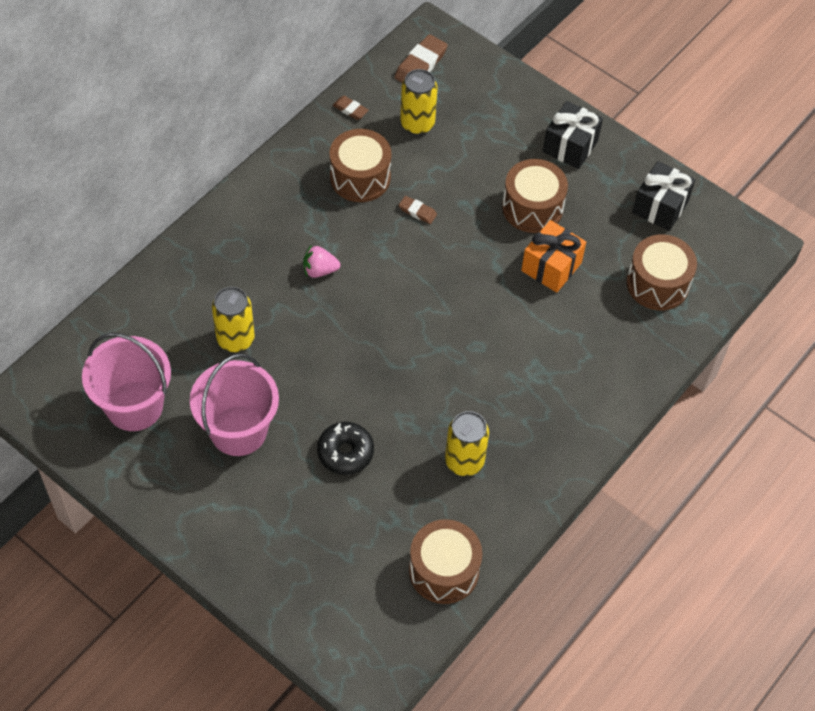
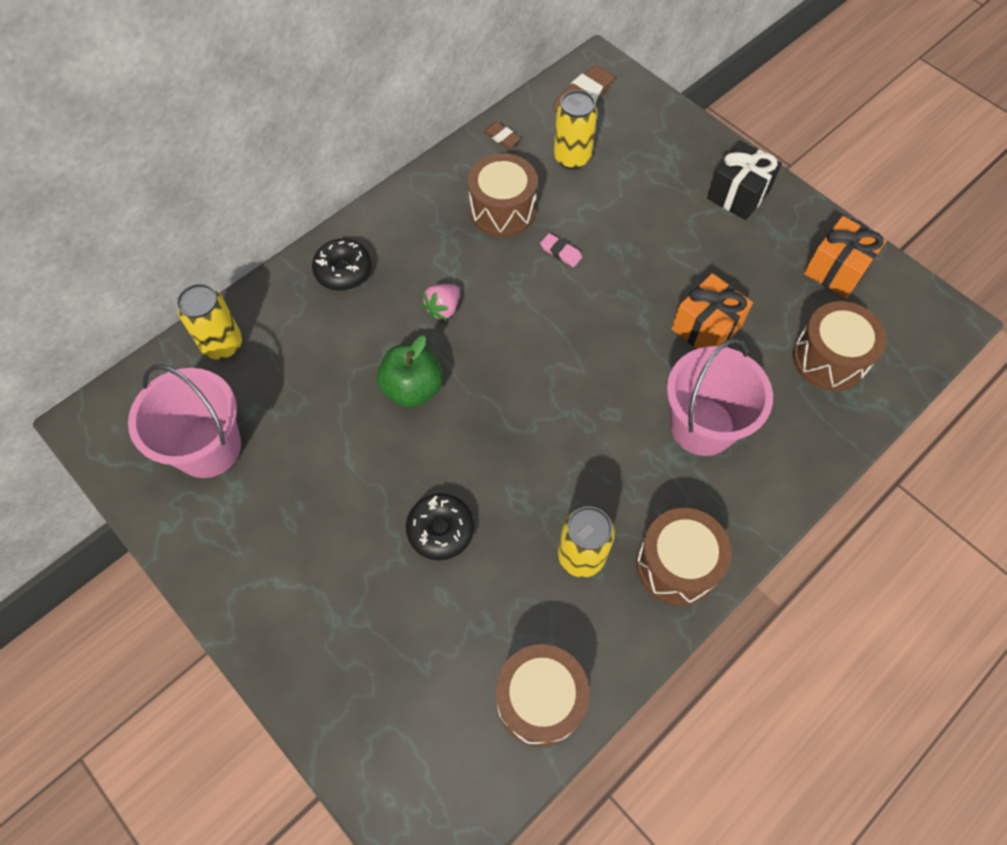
camera: 10 degrees right, 5 degrees up
pink bucket [190,353,279,456] -> pink bucket moved to [667,338,773,456]
yellow can [212,287,255,352] -> yellow can moved to [177,284,242,360]
pink strawberry [303,245,340,278] -> pink strawberry turned 60 degrees counterclockwise [421,284,460,321]
brown eraser [399,196,437,224] -> pink eraser [540,233,582,267]
brown drum [502,159,568,233] -> brown drum moved to [636,508,732,605]
black gift [632,161,695,231] -> orange gift [804,216,887,298]
none -> black donut [312,238,371,291]
none -> green apple [377,336,443,408]

